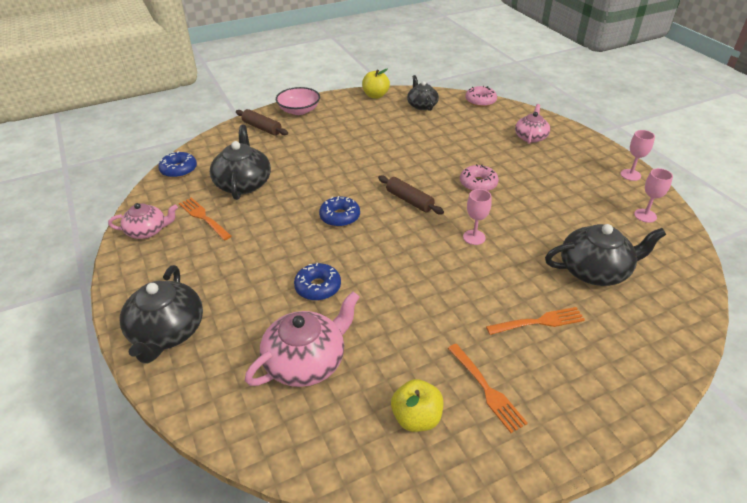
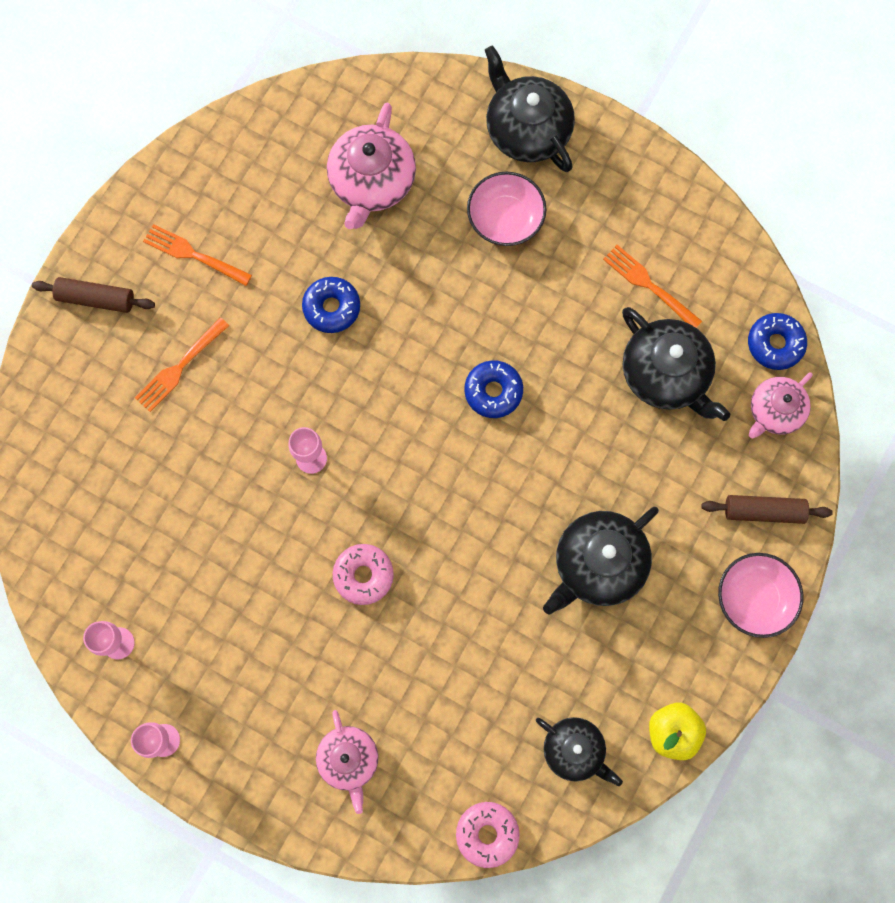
camera: 145 degrees right, 35 degrees up
pink teapot [108,203,178,239] -> pink teapot moved to [749,372,813,438]
orange fork [179,197,232,241] -> orange fork turned 150 degrees counterclockwise [603,245,702,328]
blue donut [294,263,341,301] -> blue donut moved to [302,277,360,333]
brown rolling pin [378,176,444,214] -> brown rolling pin moved to [32,277,155,313]
yellow apple [391,379,443,432] -> none
black teapot [545,224,666,286] -> black teapot moved to [543,507,659,615]
none -> pink bowl [467,172,547,246]

